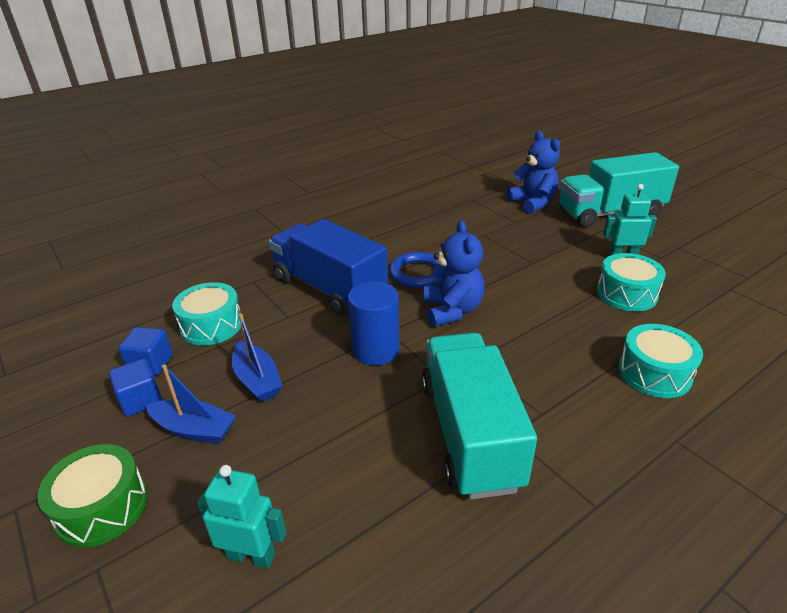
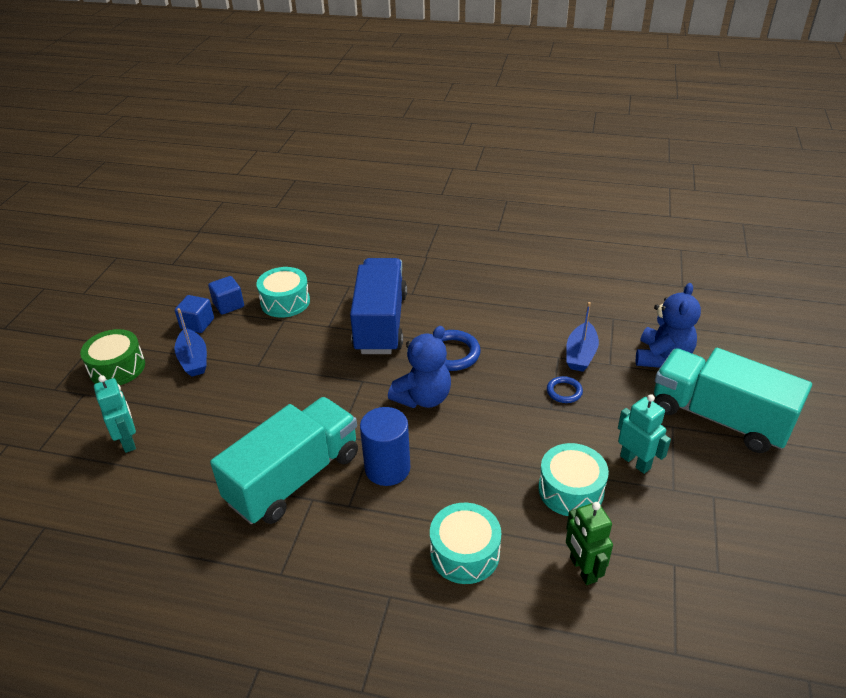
camera: 50 degrees right, 5 degrees up
blue boat [232,314,282,402] -> blue boat moved to [566,302,599,372]
blue cylinder [348,281,400,365] -> blue cylinder moved to [360,407,410,486]
none -> blue ring [547,376,583,403]
none -> green robot [566,502,613,585]

